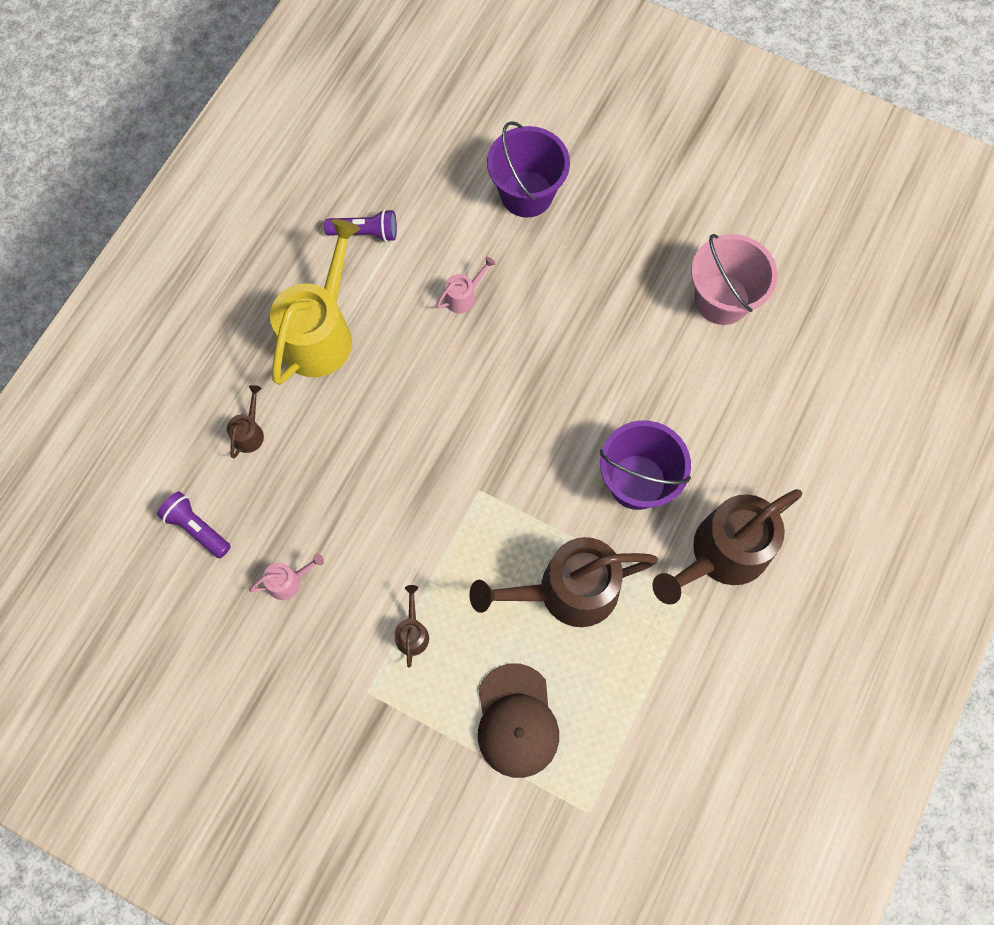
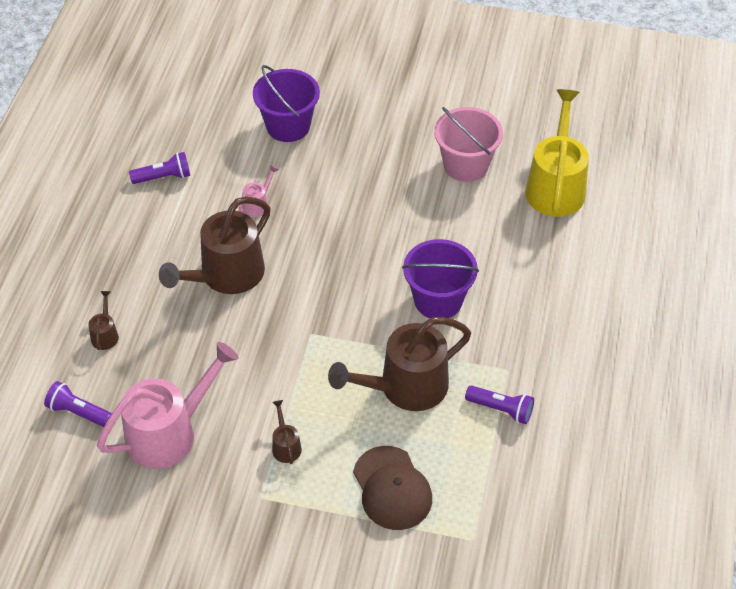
camera: 15 degrees left, 20 degrees down
pink watering can [249,553,324,600] -> pink watering can [97,342,239,469], size x2.35
yellow watering can [270,219,361,385] -> yellow watering can moved to [525,89,589,217]
brown watering can [652,489,802,605] -> brown watering can moved to [159,196,271,294]
none -> purple flashlight [465,385,534,424]

